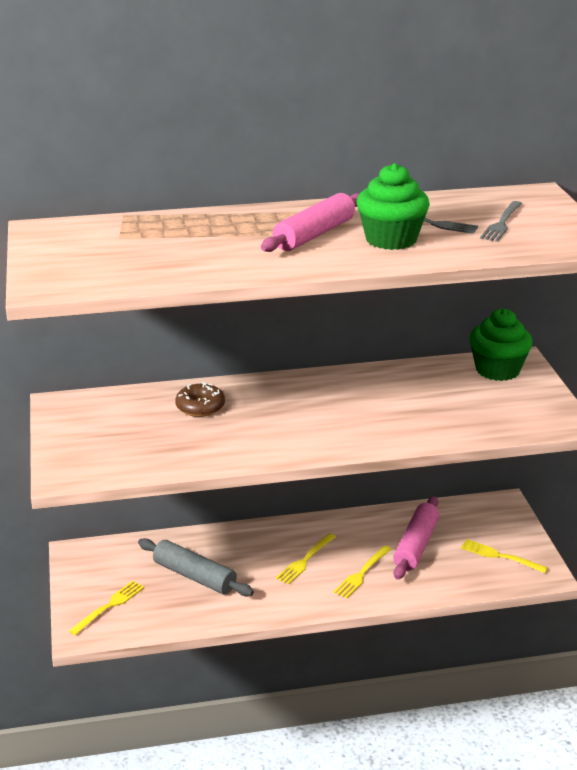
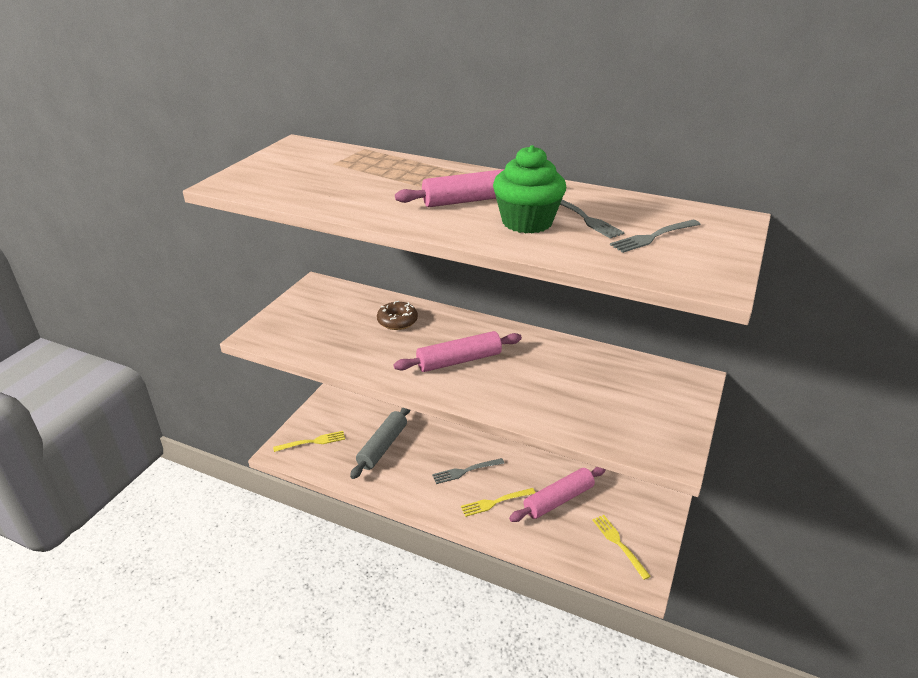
camera: 35 degrees right, 5 degrees up
grey rolling pin [138,538,254,596] -> grey rolling pin turned 45 degrees clockwise [350,407,411,479]
yellow fork [276,533,336,585] -> grey fork [432,458,505,484]
green cupcake [469,308,533,381] -> none
none -> pink rolling pin [394,331,522,372]

